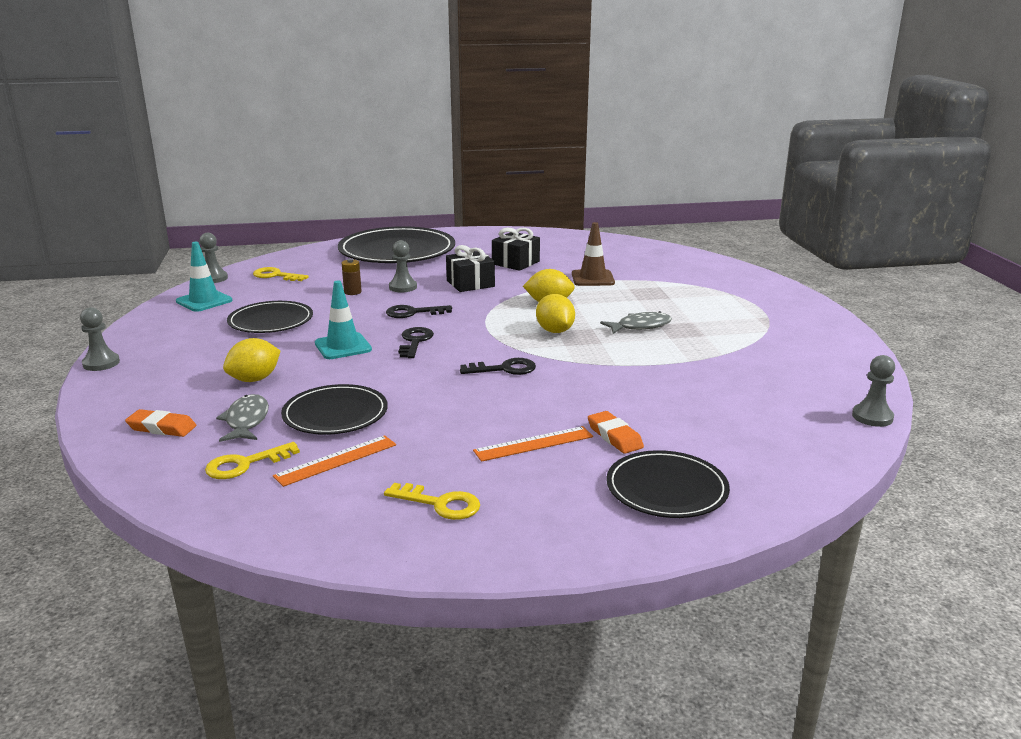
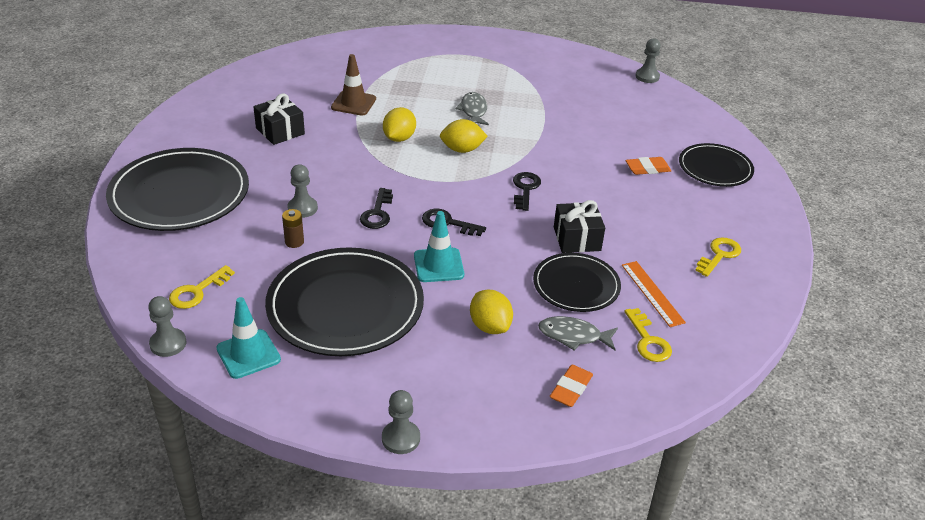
camera: 75 degrees left, 15 degrees up
black plate [227,301,313,333] -> black plate [265,248,424,356], size x1.72
black gift [446,245,495,292] -> black gift moved to [554,200,605,253]
orange ruler [473,426,593,462] -> none

